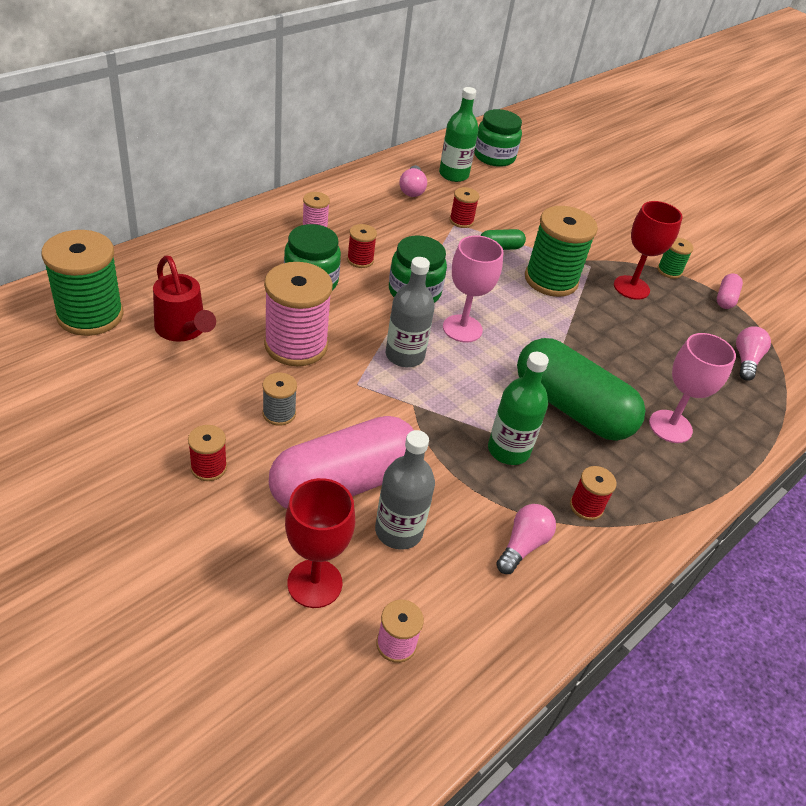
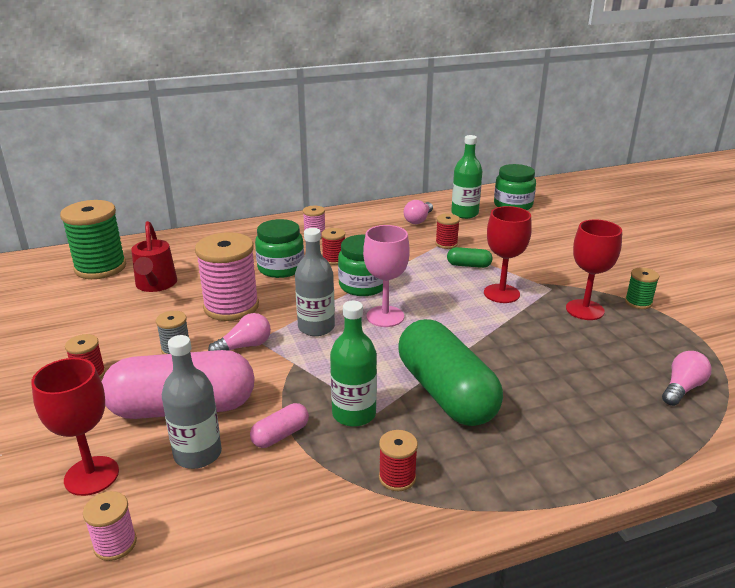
camera: 30 degrees right, 15 degrees down
pink light bulb [496,504,556,574] -> pink light bulb moved to [208,313,271,351]
green spool [525,206,598,297] -> red goblet [484,206,532,303]
pink goblet [649,333,736,443] -> none
pink capsule [717,273,743,309] -> pink capsule moved to [250,403,309,448]

